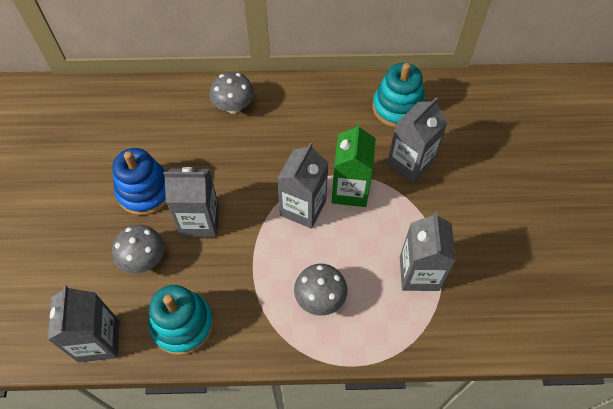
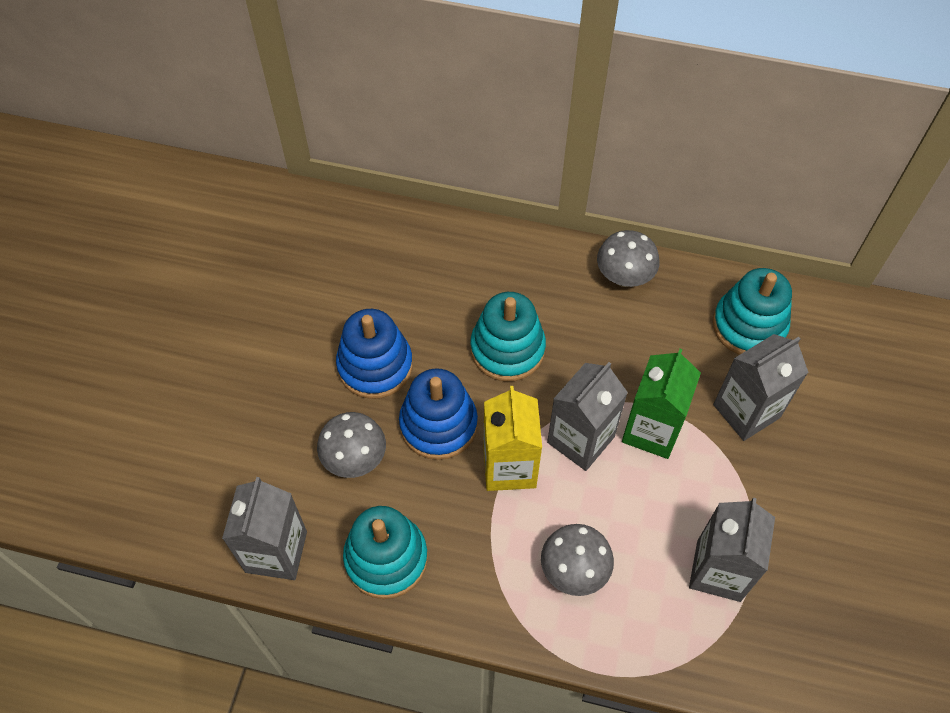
camera: 15 degrees right, 0 degrees up
grey carton [163,167,219,238] -> blue stacking toy [399,368,478,460]
grey mushroom [209,72,254,114] -> grey mushroom moved to [597,230,659,287]
none -> turquoise stacking toy [470,292,546,381]
none -> yellow carton [483,386,542,491]

